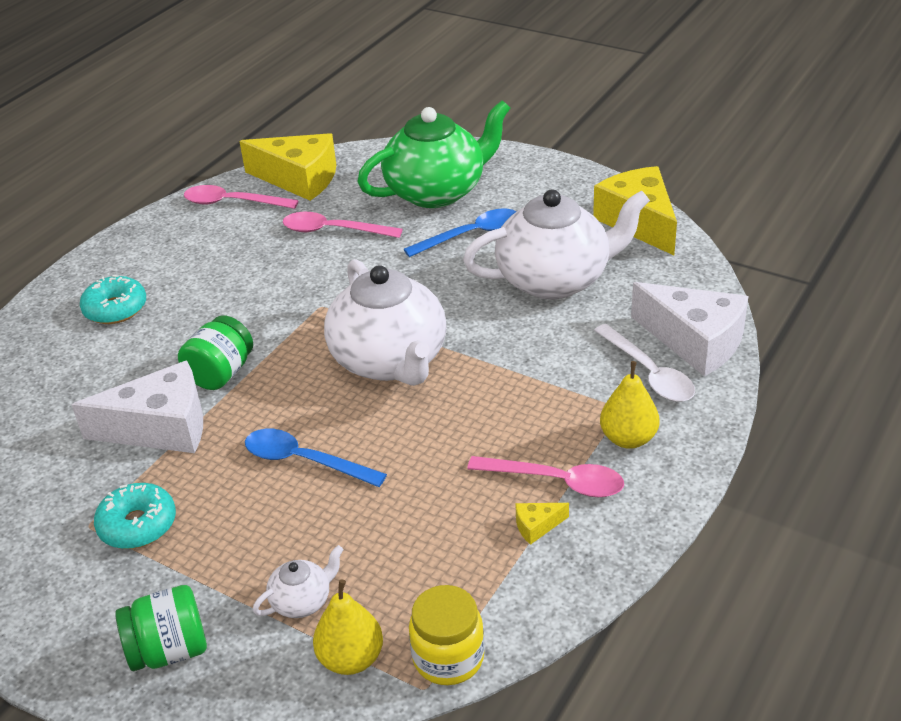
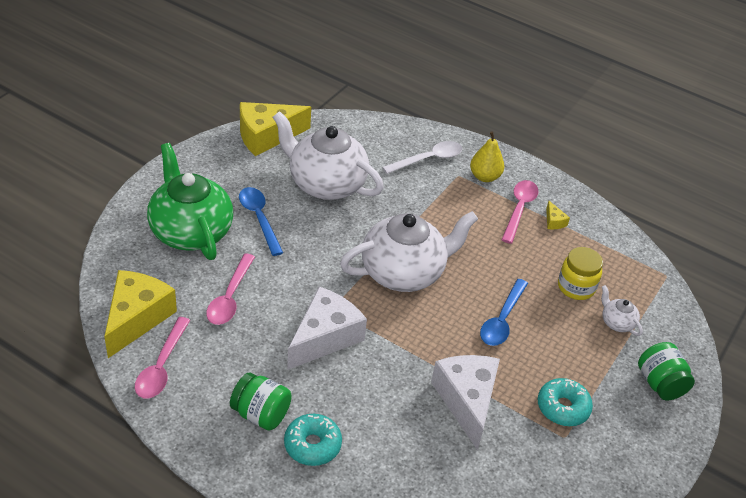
camera: 95 degrees left, 5 degrees up
green jar [178,315,253,390] -> green jar moved to [230,373,292,430]
yellow pear [313,580,383,675] -> none
yellow jar [409,585,485,685] -> yellow jar moved to [558,247,603,300]
white teapot [463,189,650,299] -> white teapot turned 45 degrees counterclockwise [273,111,384,200]
white cheese [631,282,749,377] -> white cheese moved to [287,287,367,370]

